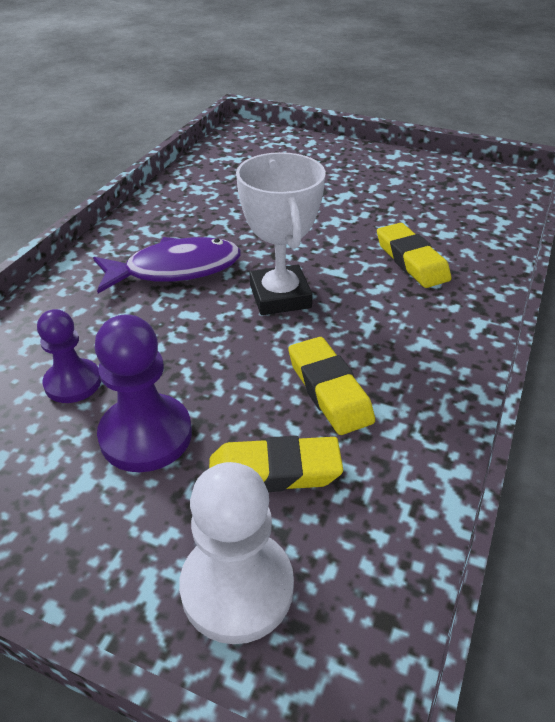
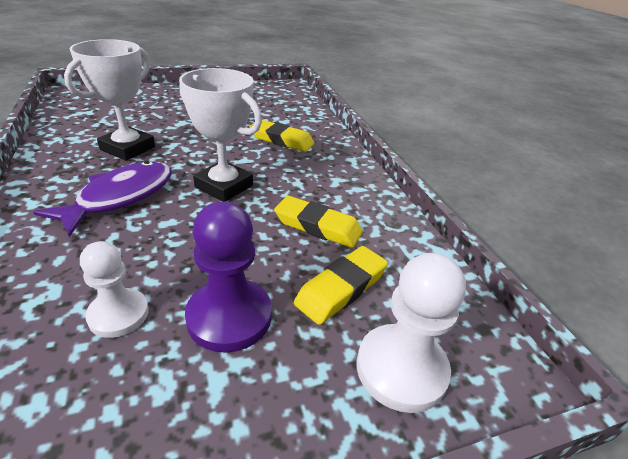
camera: 45 degrees left, 5 degrees down
purple pawn [37,309,101,403] -> white pawn [80,241,149,338]
none -> white trophy [64,39,155,161]

